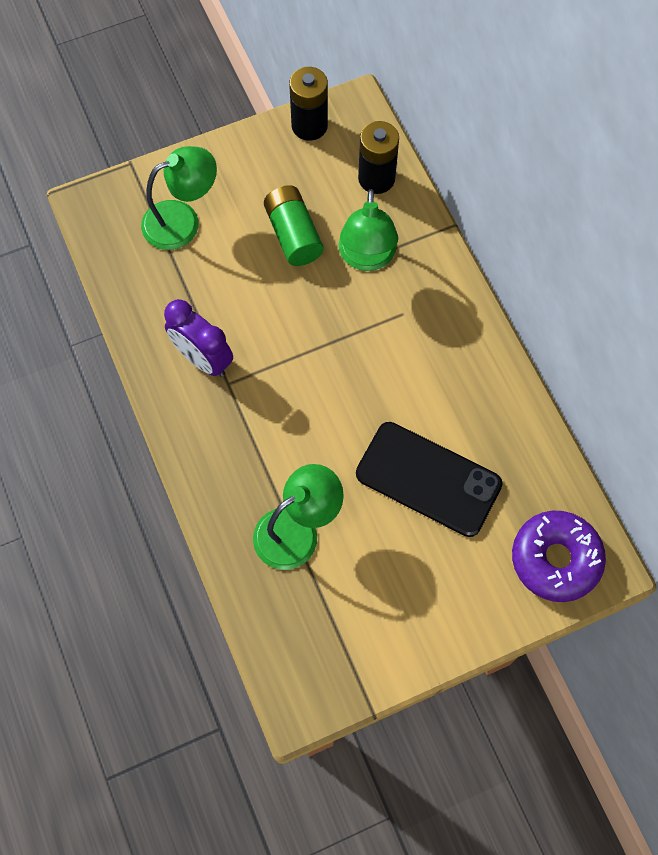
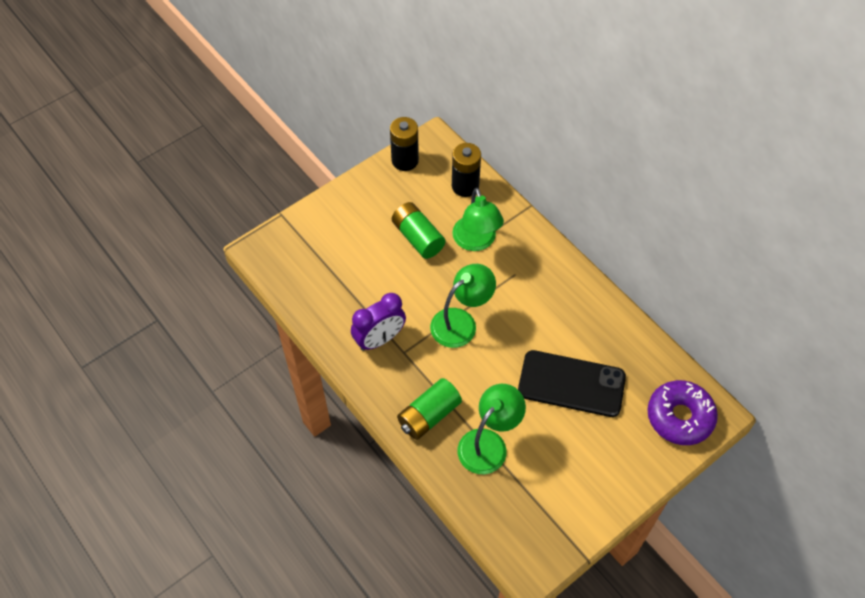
camera: 15 degrees left, 10 degrees down
green lamp [141,146,217,250] -> green lamp moved to [430,264,496,348]
purple clock [164,299,233,377] -> purple clock turned 60 degrees counterclockwise [351,293,406,351]
none -> green battery [397,378,462,440]

